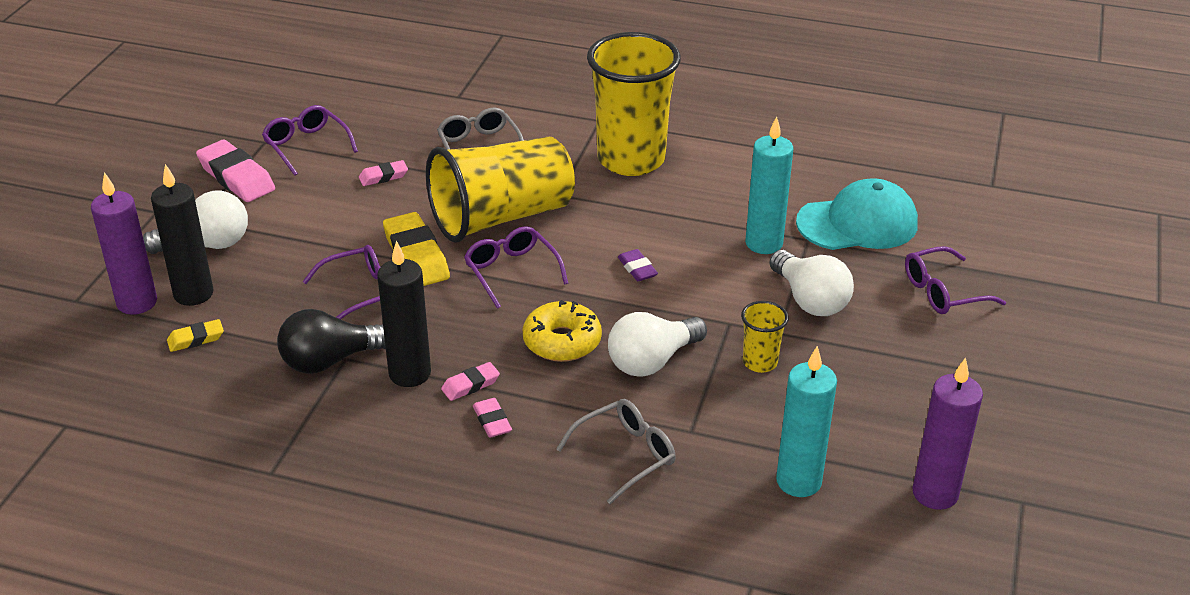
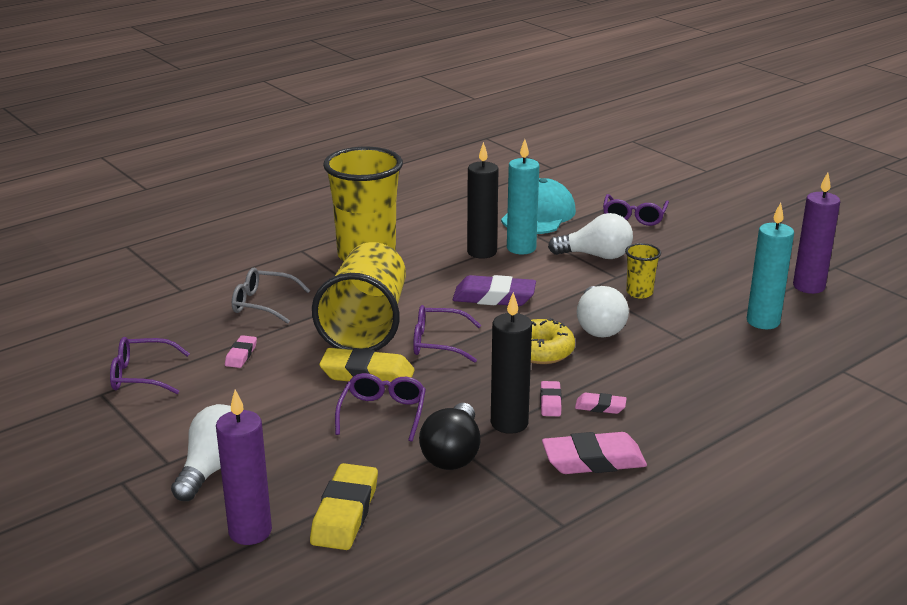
camera: 55 degrees left, 10 degrees down
black candle [151,164,214,306] -> black candle moved to [467,142,499,258]
yellow eraser [167,319,224,352] -> yellow eraser [310,463,378,550], size x1.90
pink eraser [196,140,275,202] -> pink eraser moved to [542,432,647,474]
grey glasses [556,399,676,504] -> none
purple eraser [618,249,658,281] -> purple eraser [453,275,536,306], size x1.90

